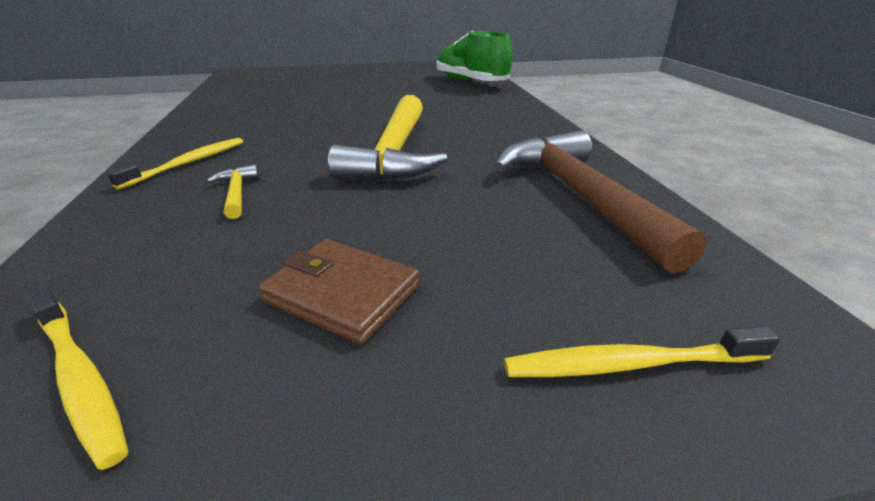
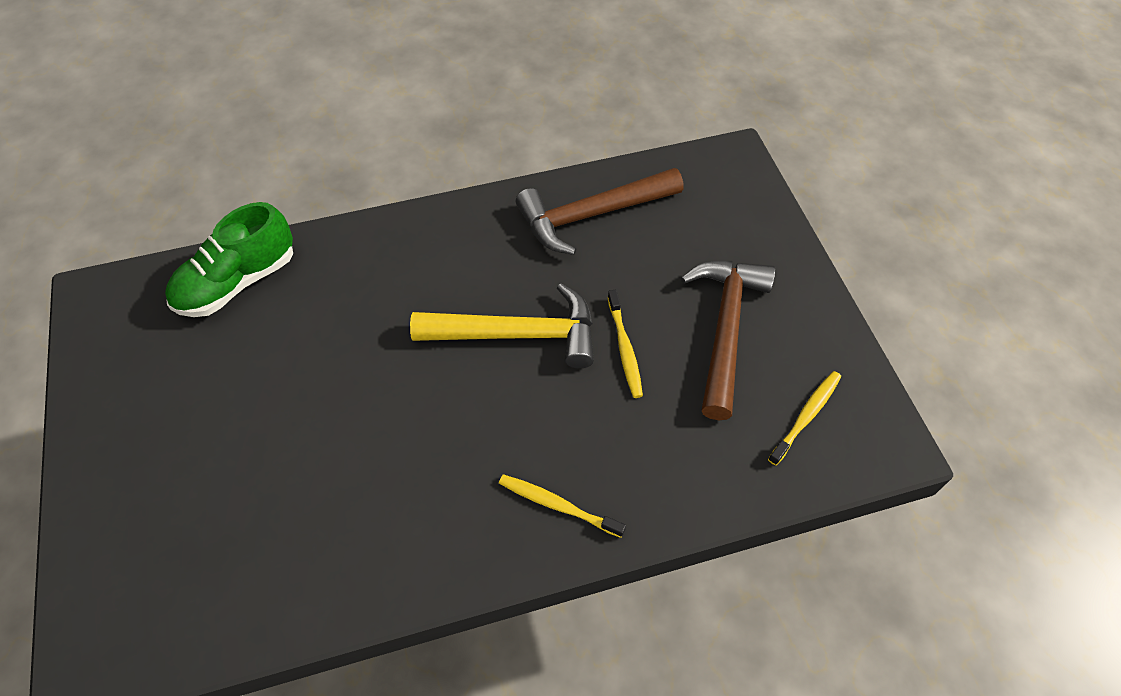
camera: 95 degrees left, 25 degrees up
yellow hammer [206,164,259,219] -> none
brown wallet [258,239,420,344] -> brown hammer [681,261,775,420]
yellow toothbrush [504,326,780,377] -> yellow toothbrush moved to [608,290,643,398]

